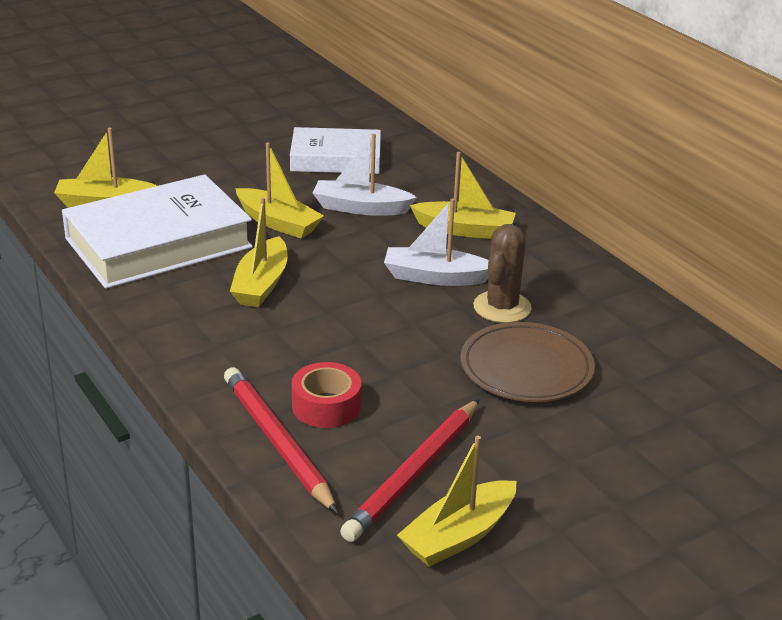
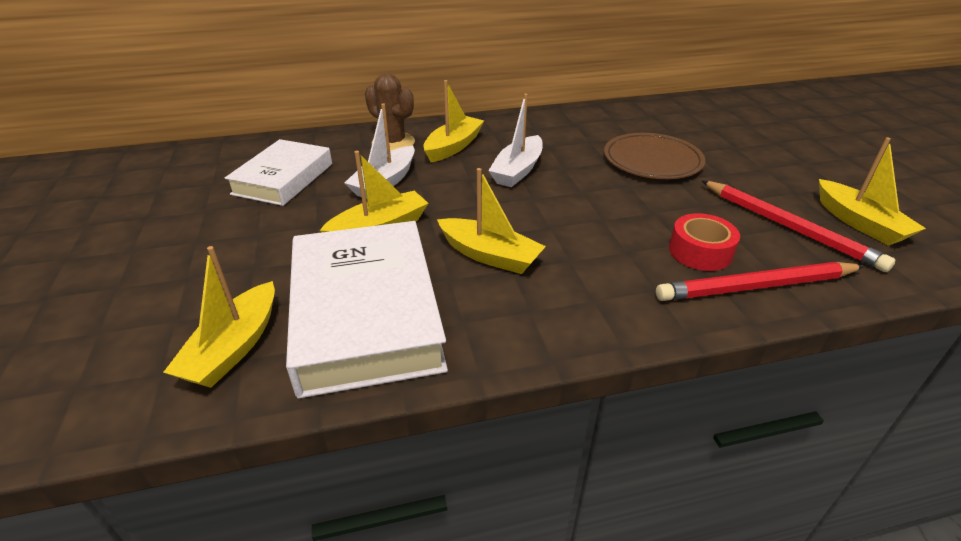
camera: 70 degrees left, 5 degrees up
brown cactus [473,224,532,323] -> brown cactus moved to [365,73,415,151]

